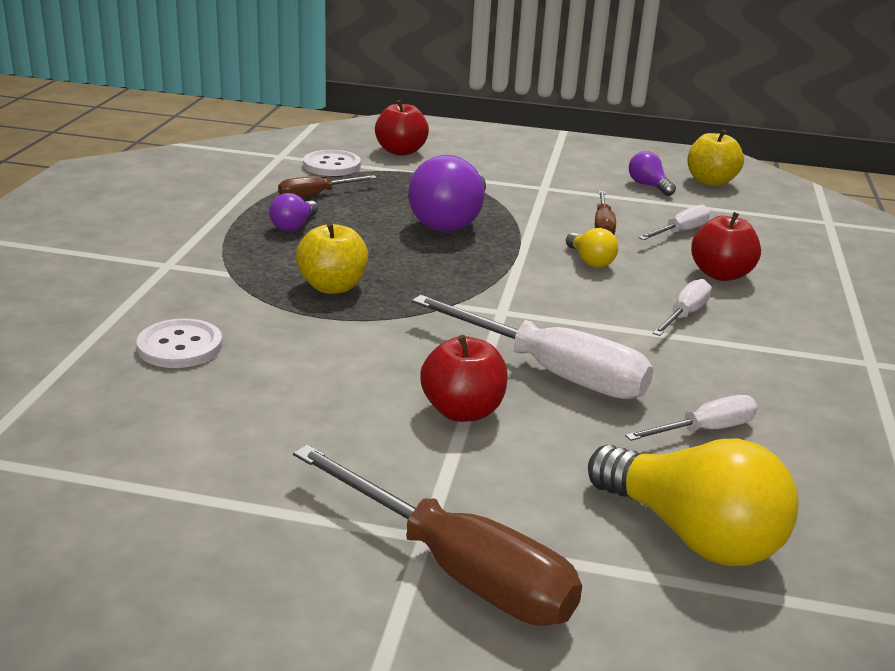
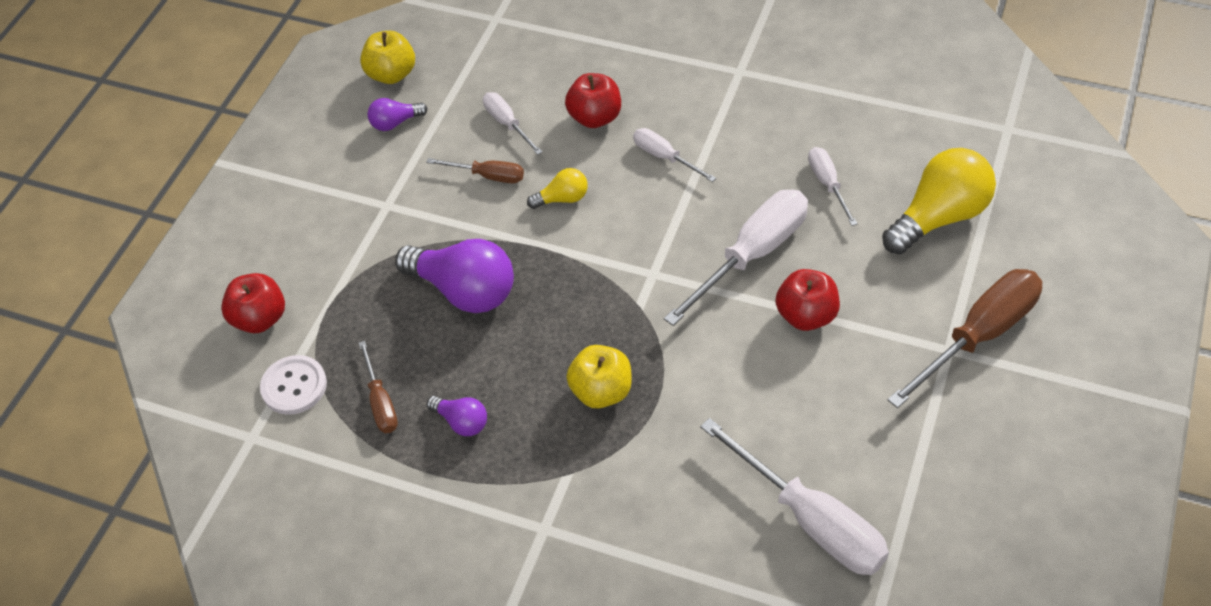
camera: 75 degrees left, 25 degrees up
white button [137,319,222,368] -> none
none -> white screwdriver [700,418,889,575]

